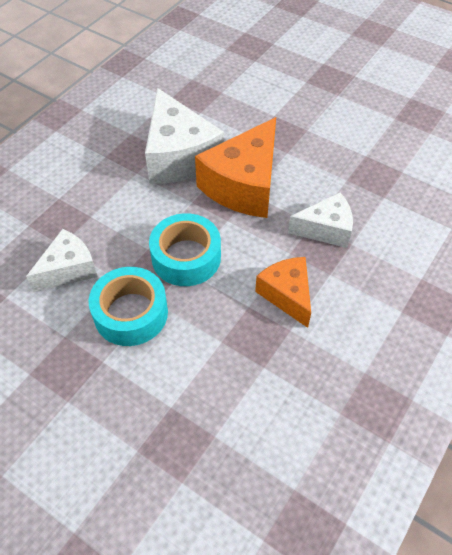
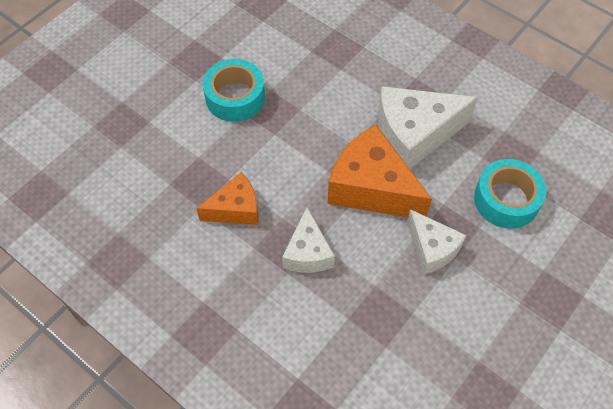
camera: 95 degrees right, 5 degrees up
white cheese [26,229,98,292] -> white cheese moved to [407,209,466,274]
turquoise tape [149,213,221,286] -> turquoise tape moved to [474,159,547,229]

